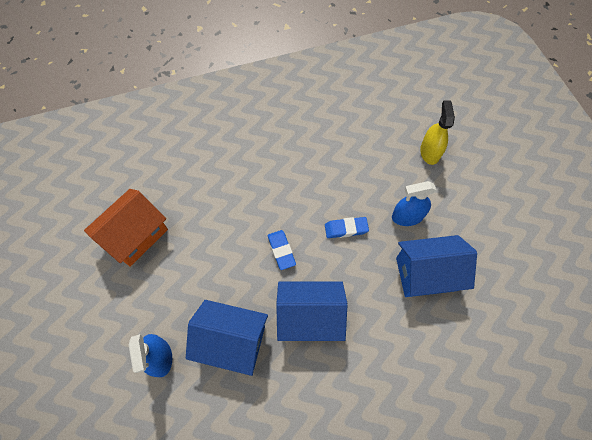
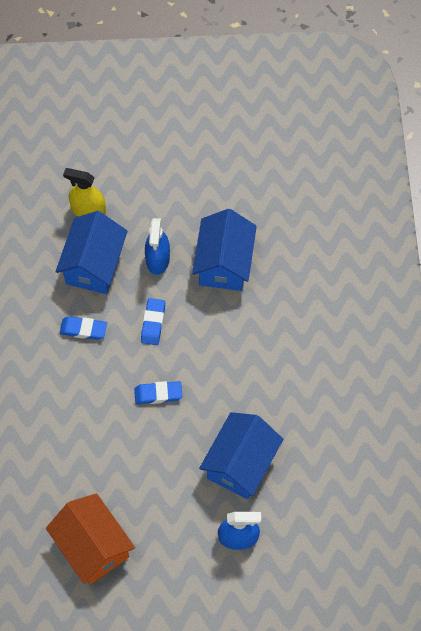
camera: 75 degrees left, 0 degrees up
blue house [276,282,347,341] -> blue house moved to [55,211,128,294]
none -> blue eraser [60,316,107,340]

